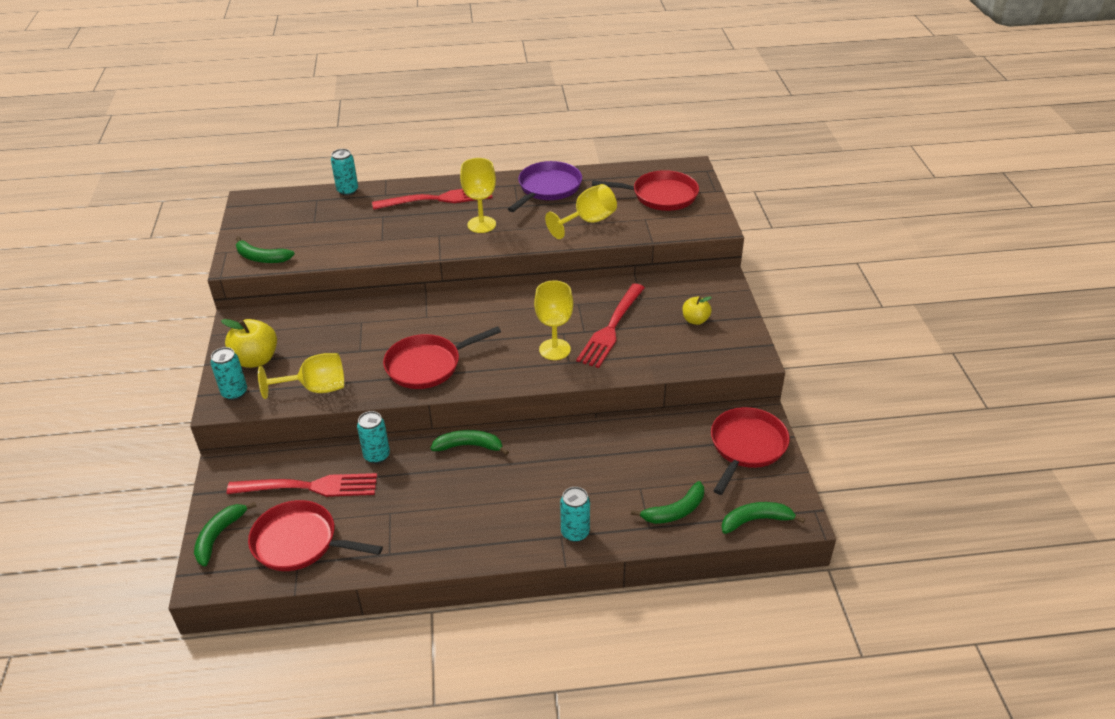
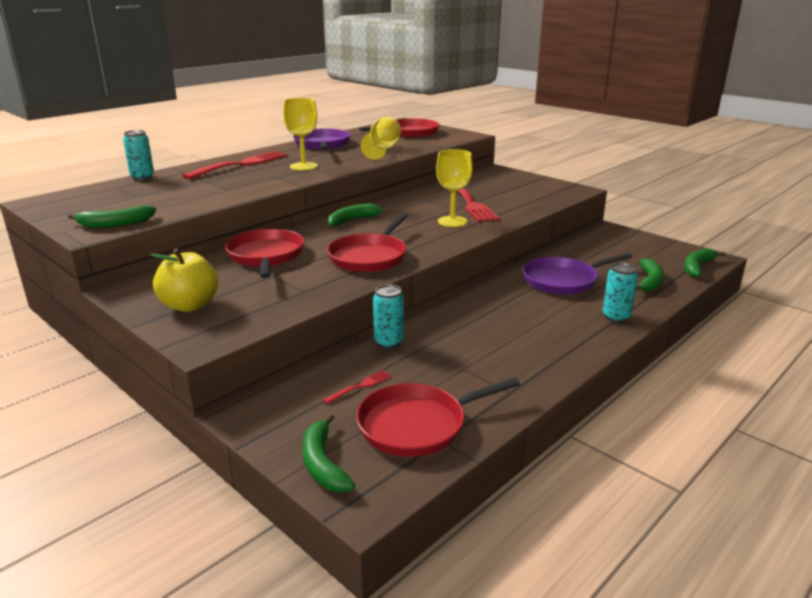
camera: 40 degrees left, 15 degrees down
turquoise can [210,347,247,400] -> none
red fork [227,473,377,497] -> red fork [323,370,392,404], size x0.44
yellow goblet [258,353,344,399] -> none
green banana [431,430,509,455] -> green banana moved to [328,203,390,227]
yellow apple [683,296,712,325] -> none
red pan [711,407,790,495] -> red pan moved to [225,229,304,278]
none -> purple pan [523,253,632,295]

